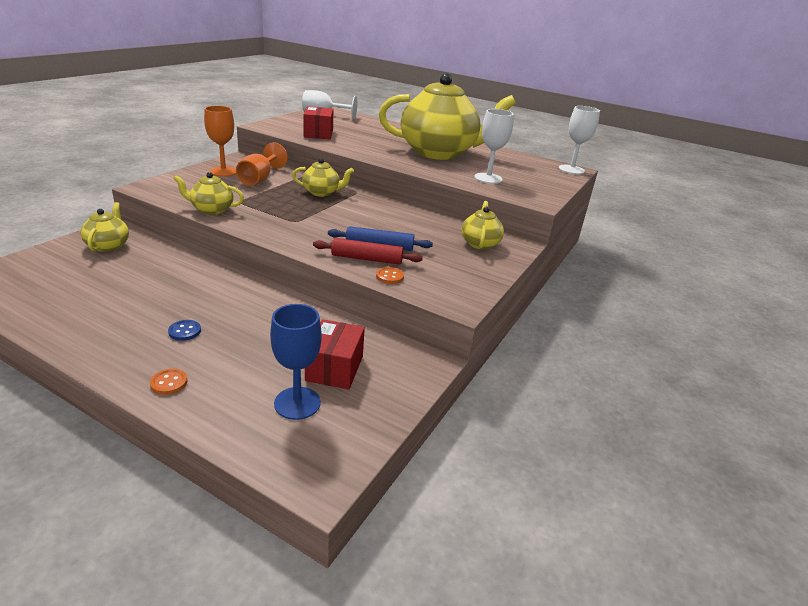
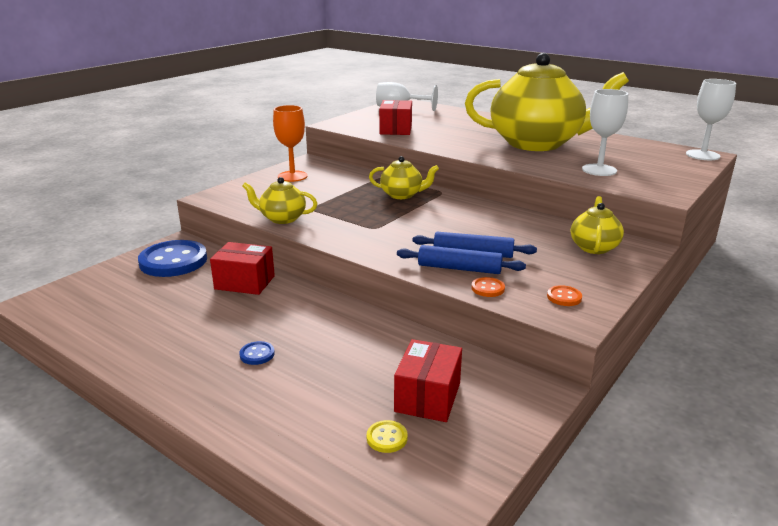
camera: 10 degrees right, 5 degrees down
yellow teapot [81,202,129,252] -> blue button [138,240,207,277]
orange button [150,369,188,395] -> orange button moved to [547,285,582,306]
orange goblet [236,142,288,186] -> none
blue goblet [270,304,322,420] -> yellow button [367,420,408,453]
red rolling pin [313,238,423,265] -> blue rolling pin [397,245,526,274]
none -> red box [210,242,275,295]

